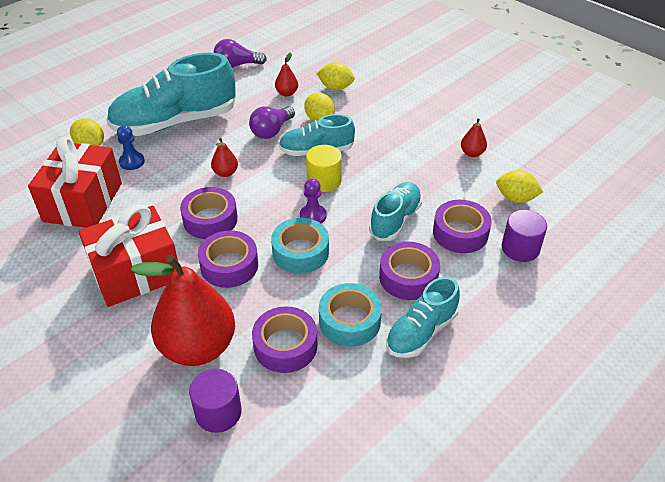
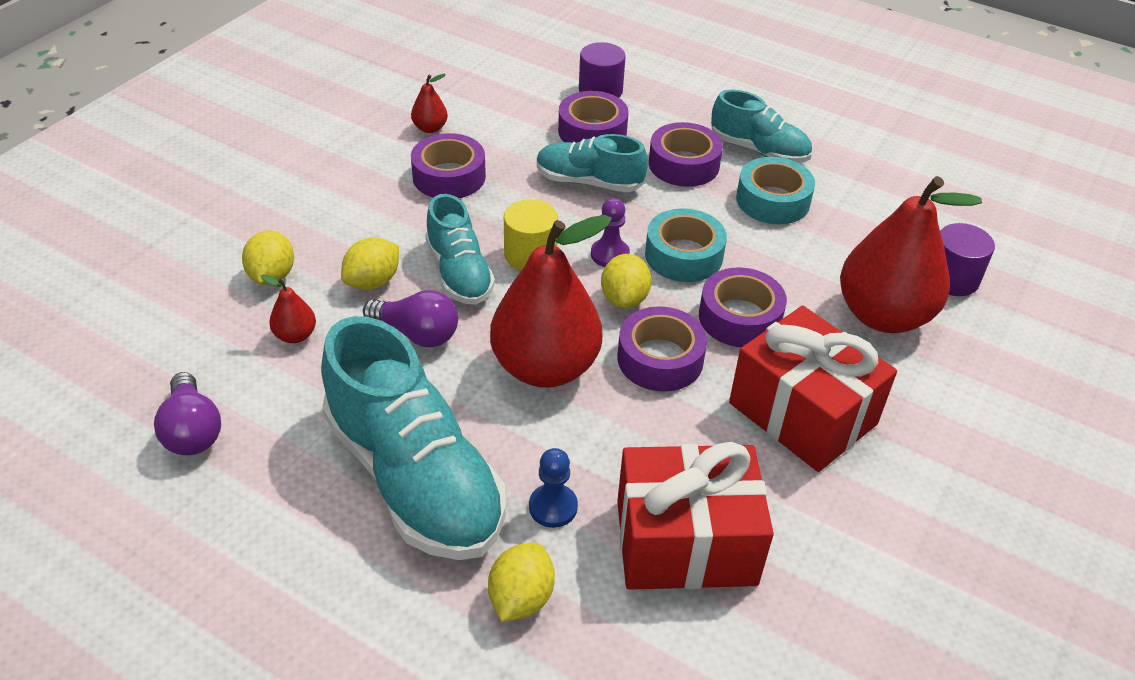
camera: 105 degrees left, 0 degrees up
red pear [211,138,238,177] -> red pear [490,215,612,388], size x2.40
purple tape [252,306,317,373] -> purple tape moved to [411,133,486,198]
yellow lemon [496,170,543,203] -> yellow lemon moved to [601,254,652,309]

